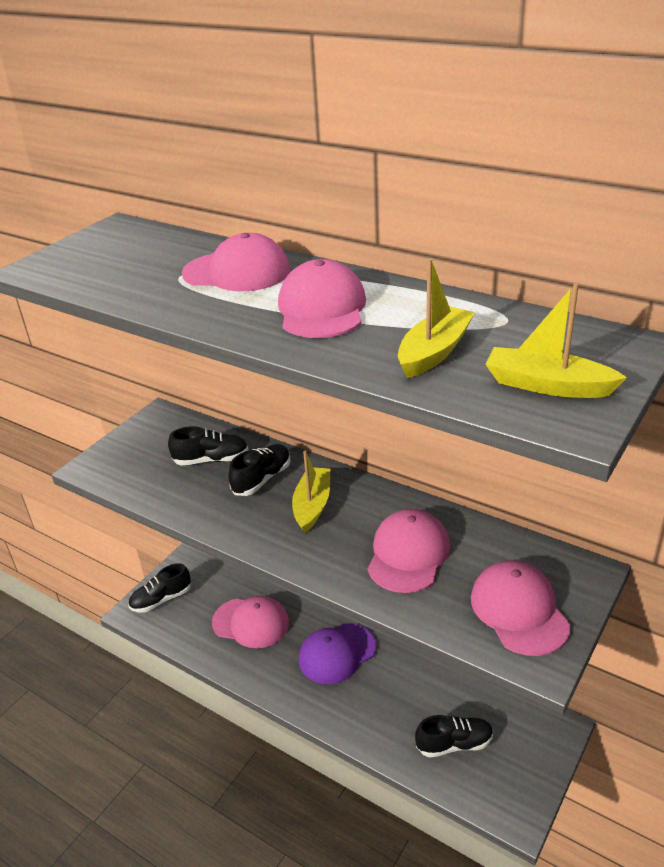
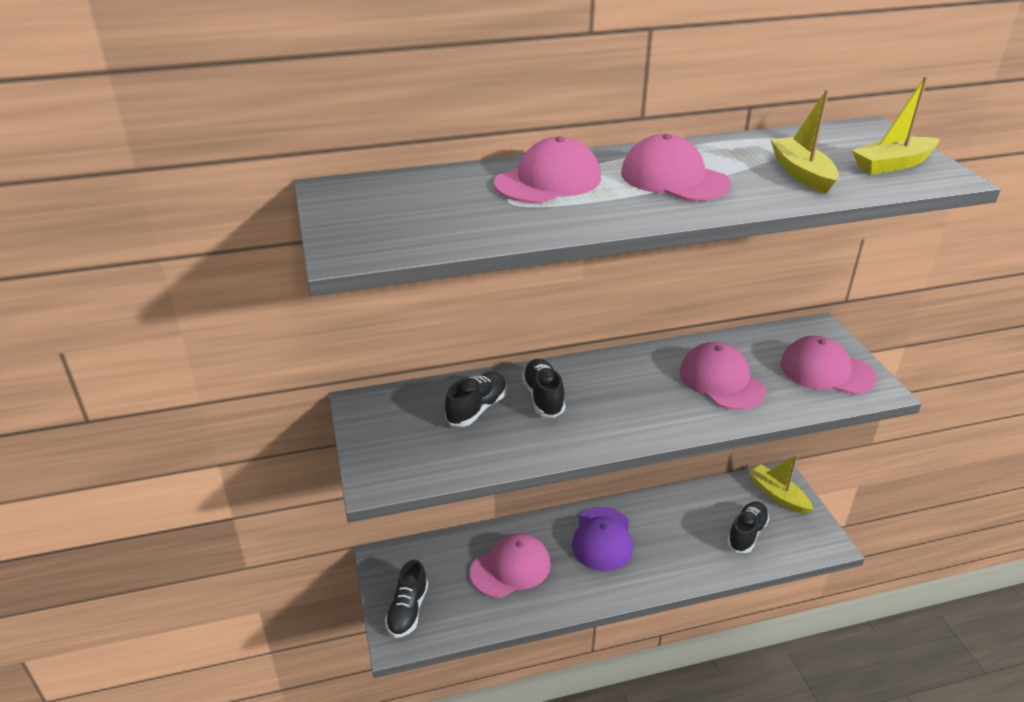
camera: 50 degrees left, 0 degrees up
yellow boat [292,450,330,533] -> yellow boat moved to [749,454,813,514]

